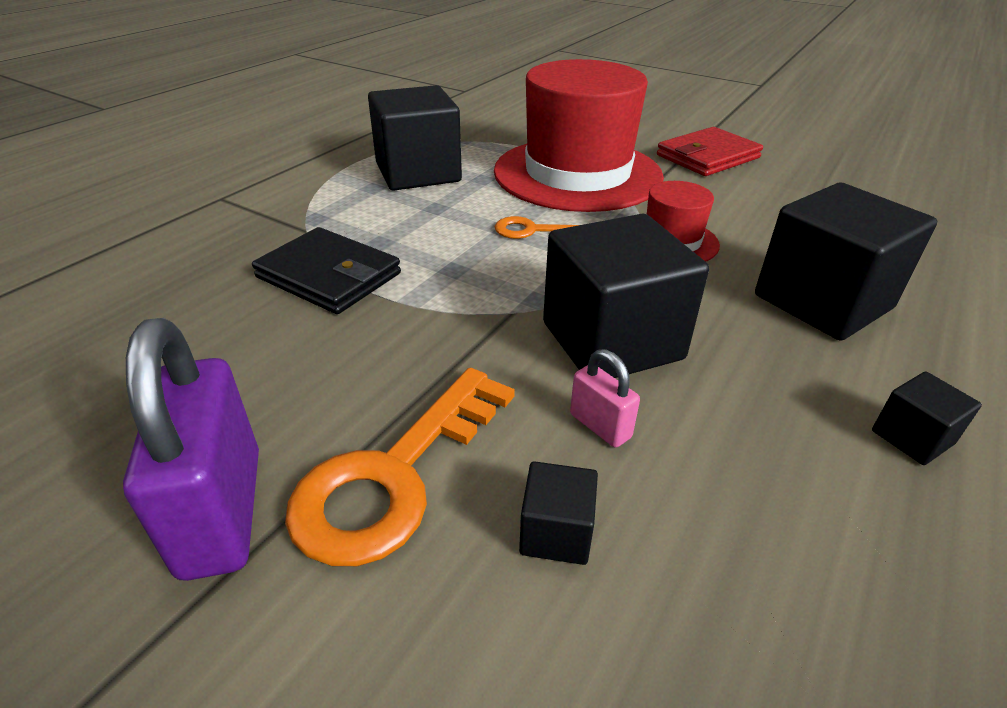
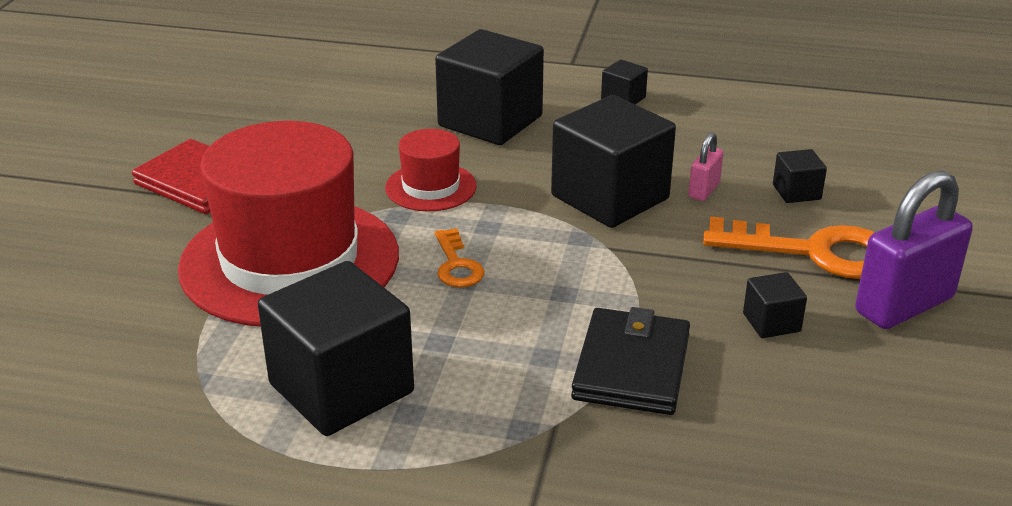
camera: 110 degrees left, 5 degrees down
none -> black cube [743,272,807,338]

